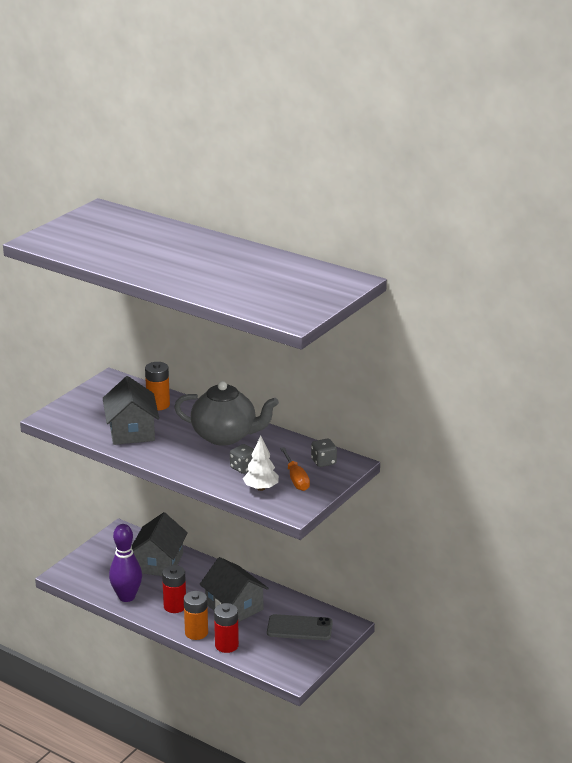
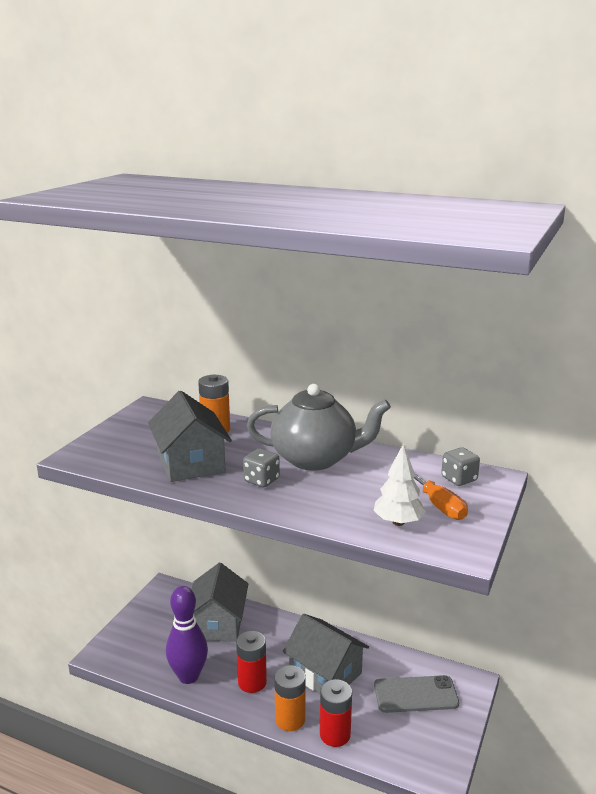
camera: 10 degrees left, 5 degrees down
grey dice [230,444,254,474] -> grey dice moved to [243,449,280,487]

